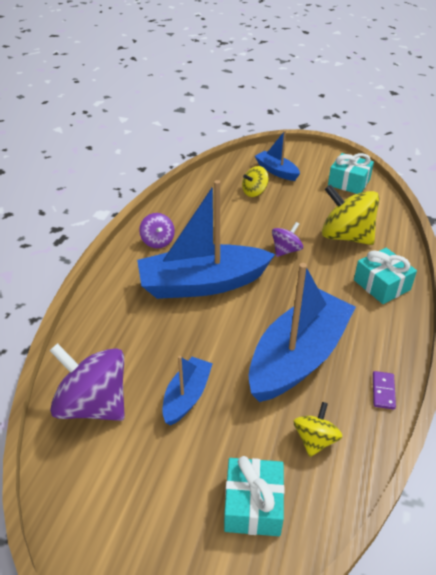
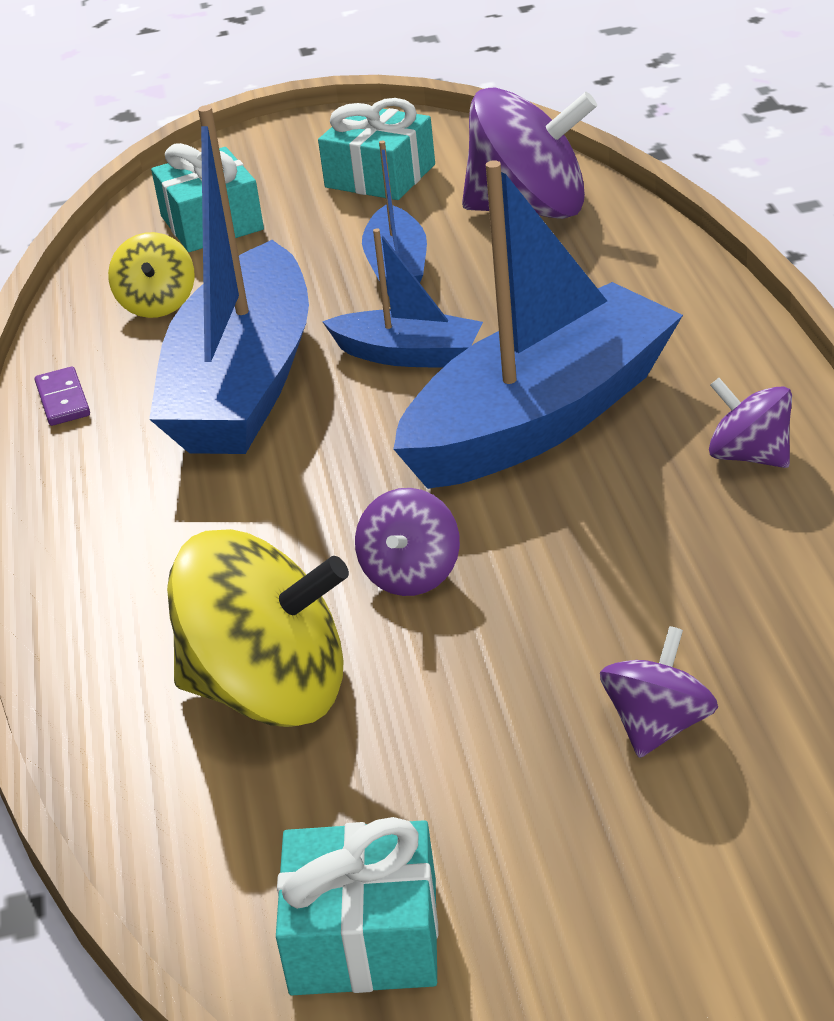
camera: 155 degrees right, 5 degrees down
yellow spinning top [242,166,269,197] -> purple spinning top [600,626,718,758]
blue boat [255,130,300,181] -> blue boat moved to [322,229,483,367]
turquoise gift [354,248,417,304] -> turquoise gift moved to [318,98,435,200]

